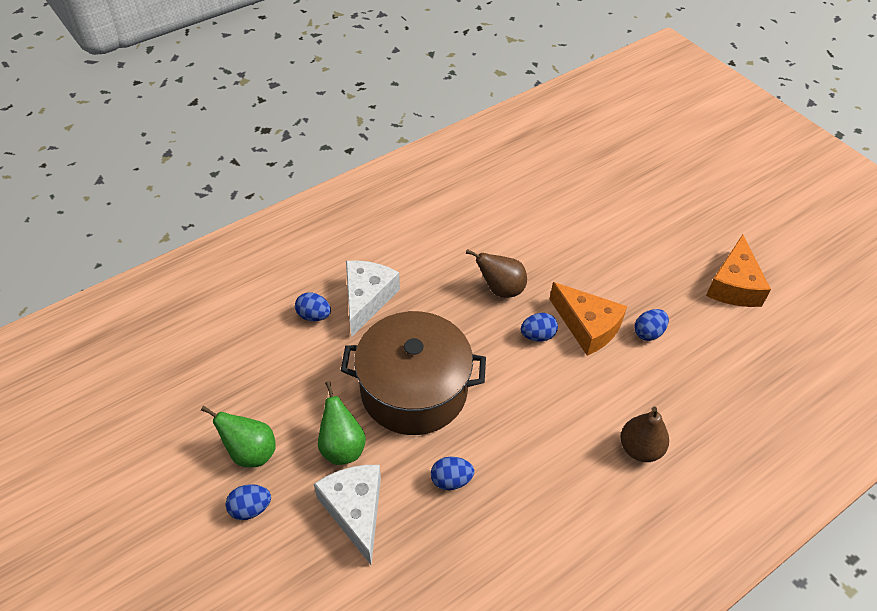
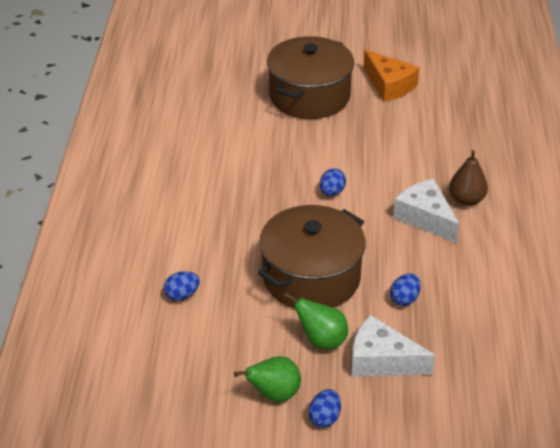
camera: 50 degrees left, 10 degrees down
white cheese [346,261,400,337] -> white cheese moved to [393,179,460,243]
brown pear [466,249,527,298] -> none
orange cheese [550,282,627,356] -> none
blue egg [635,309,669,341] -> none
none -> brown pot [267,36,354,119]

